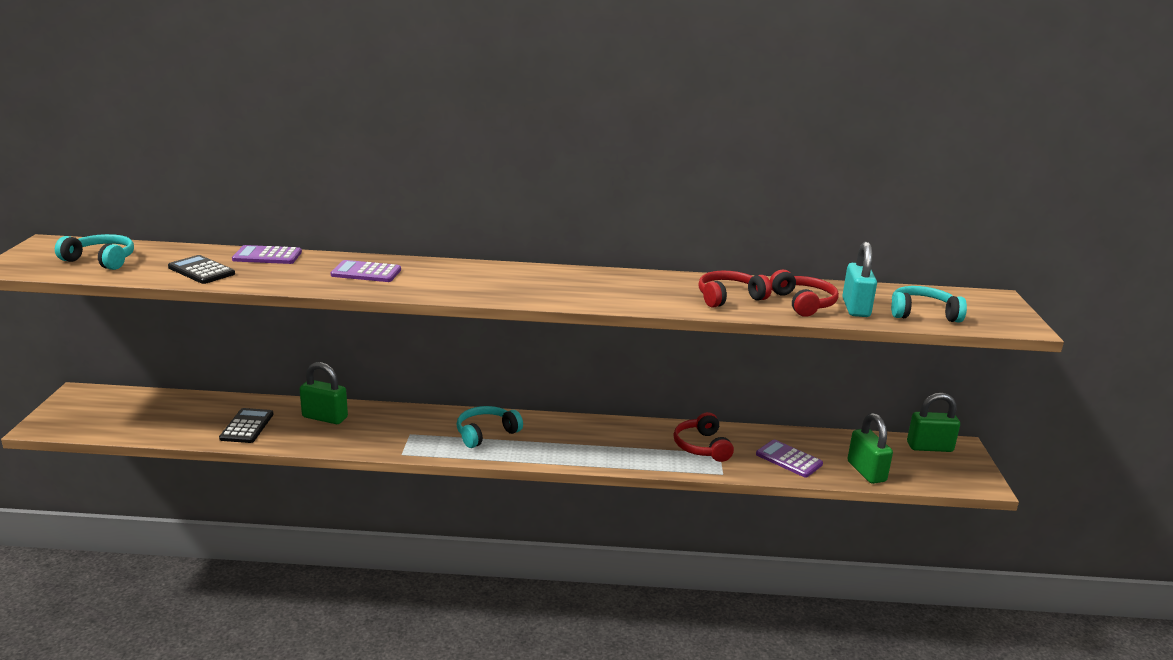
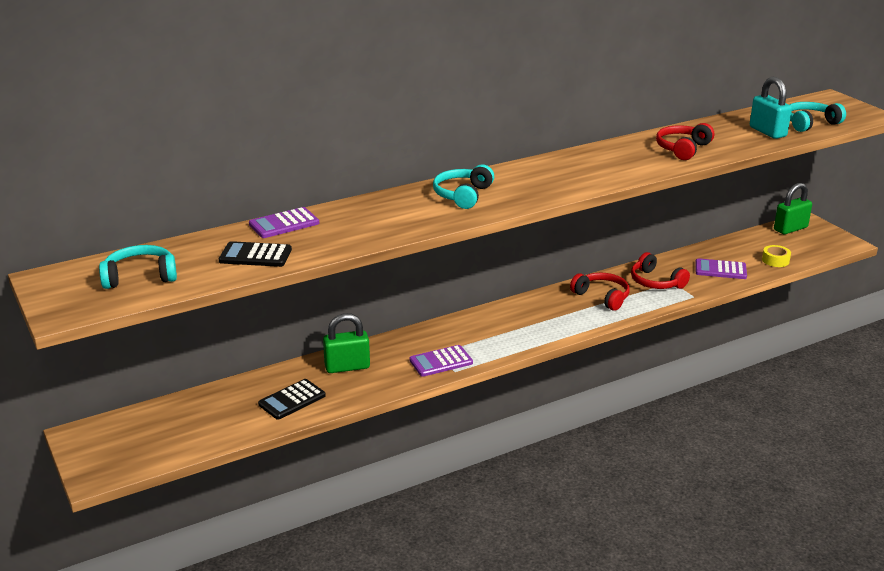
camera: 30 degrees left, 5 degrees up
black calculator [219,408,274,443] -> black calculator turned 105 degrees counterclockwise [258,379,326,420]
purple calculator [330,260,401,282] -> purple calculator moved to [409,345,473,377]
turquoise headphones [457,406,523,448] -> turquoise headphones moved to [433,165,494,209]
red headphones [770,270,839,317] -> red headphones moved to [570,273,630,311]
green padlock [847,413,893,484] -> yellow tape [762,245,791,267]

